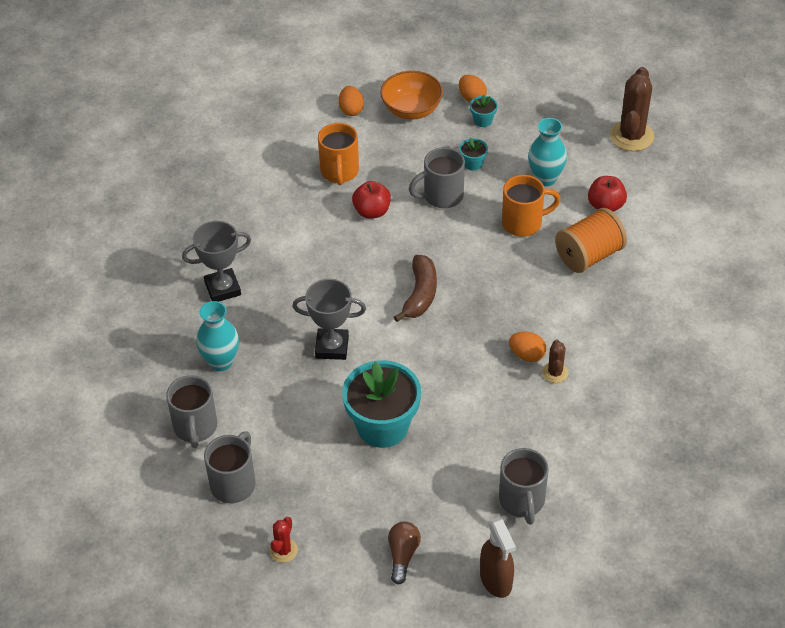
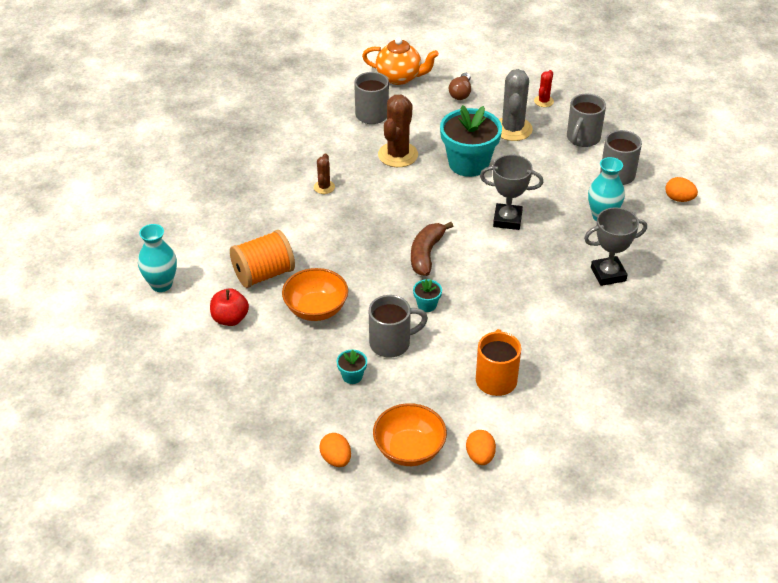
camera: 175 degrees left, 5 degrees down
red apple [352,181,391,219] -> none
turquoise flower pot [470,95,498,127] -> turquoise flower pot moved to [413,279,442,312]
brown spray bottle [480,517,516,598] -> orange teapot [362,37,439,85]
orange mug [502,175,561,237] -> orange bowl [282,268,348,321]
orange egg [509,332,546,362] -> orange egg moved to [665,177,698,202]
turquoise vase [528,118,567,186] -> turquoise vase moved to [138,224,177,292]
brown cactus [610,67,654,151] -> brown cactus moved to [378,95,418,167]
none -> grey cactus [499,69,533,141]

